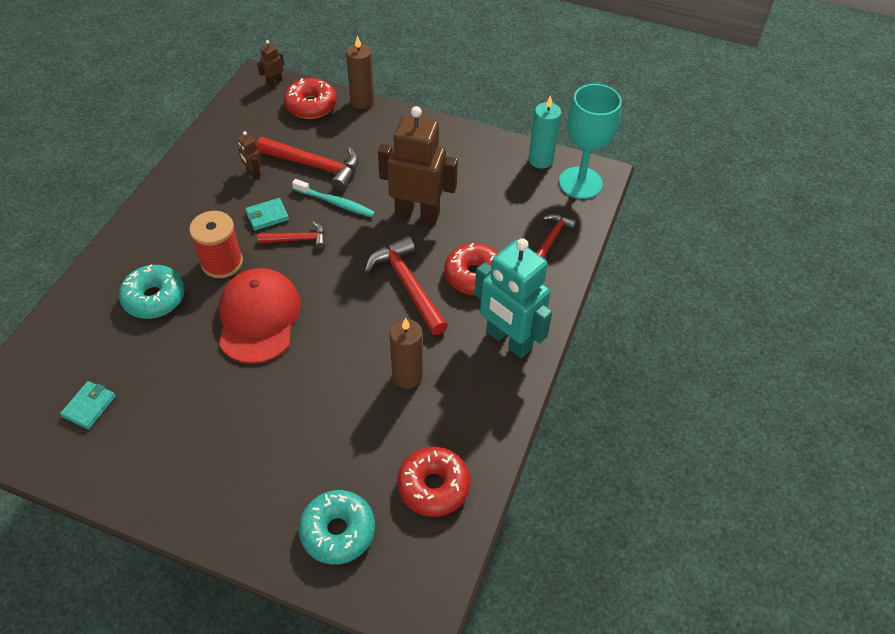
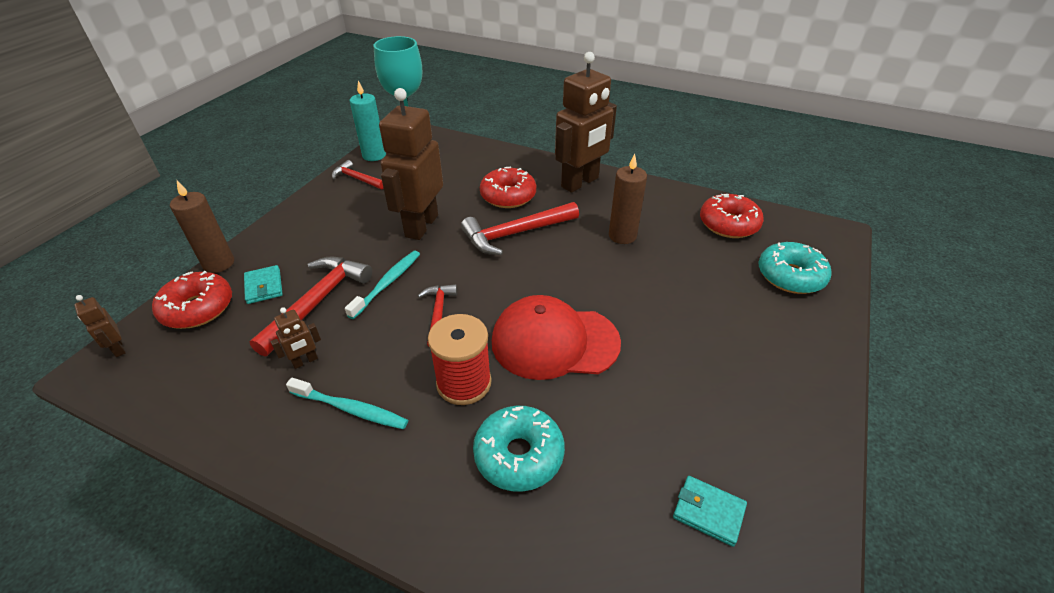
camera: 85 degrees left, 10 degrees down
turquoise wallet [245,198,289,231] -> turquoise wallet moved to [244,265,283,304]
turquoise robot [474,238,552,358] -> brown robot [555,52,617,193]
red hammer [537,214,577,258] -> red hammer moved to [332,160,384,189]
none -> turquoise toothbrush [286,378,408,429]

